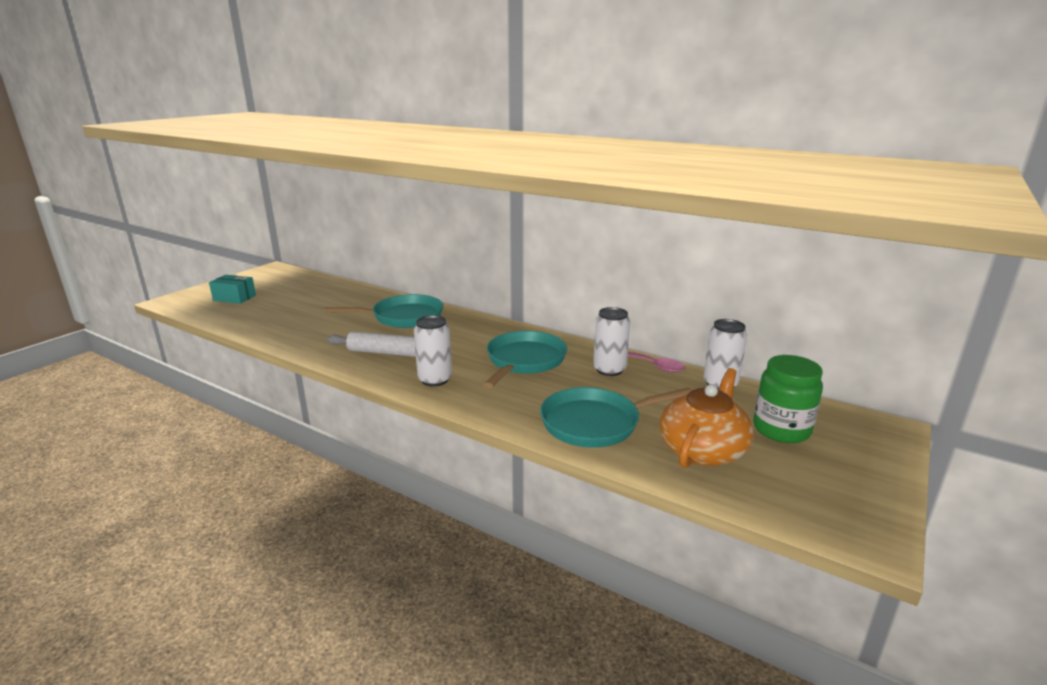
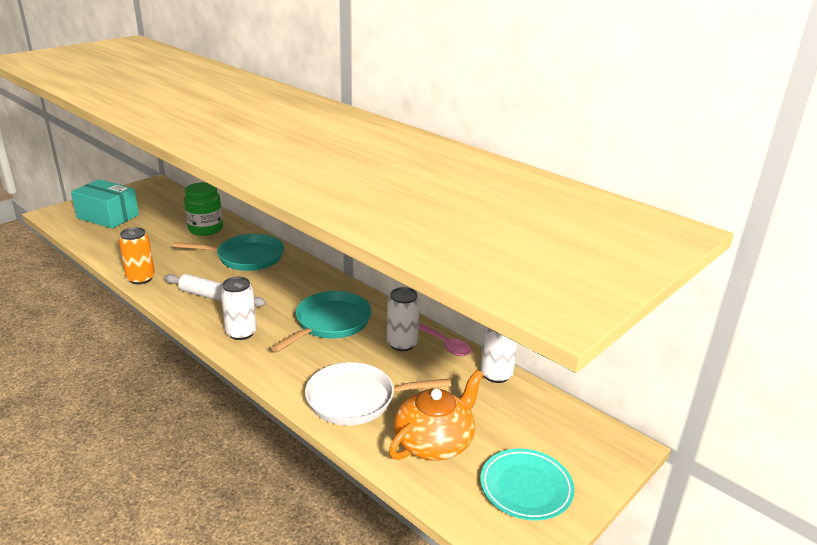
camera: 10 degrees right, 5 degrees up
turquoise box [209,275,256,304] -> turquoise box [71,179,139,229], size x1.60
turquoise pan [540,387,692,448] -> white pan [305,362,451,426]
green jar [753,355,823,443] -> green jar moved to [184,182,223,236]
none -> orange can [119,227,155,284]
none -> turquoise plate [480,449,575,521]

